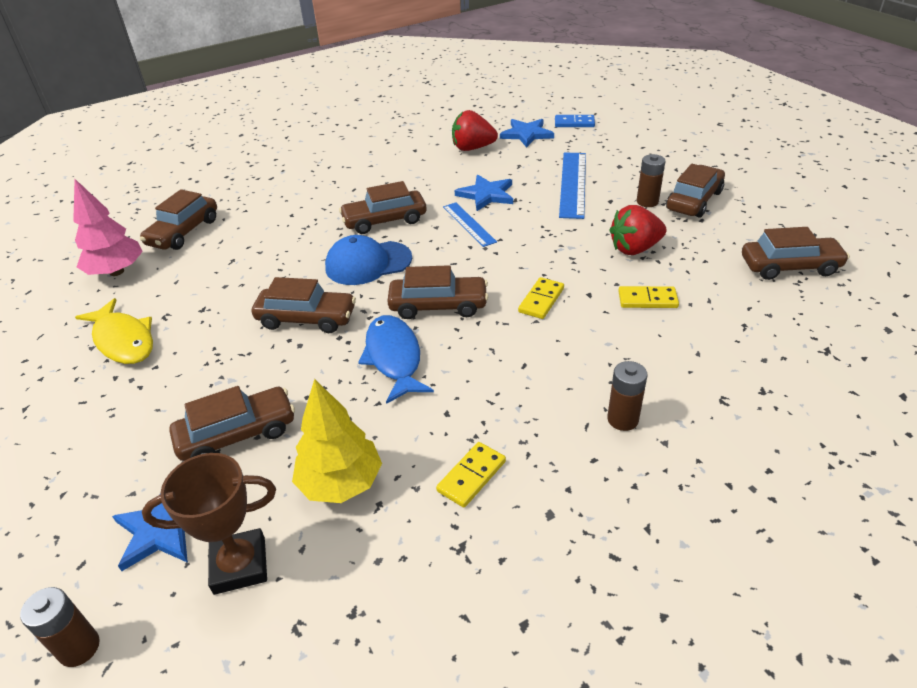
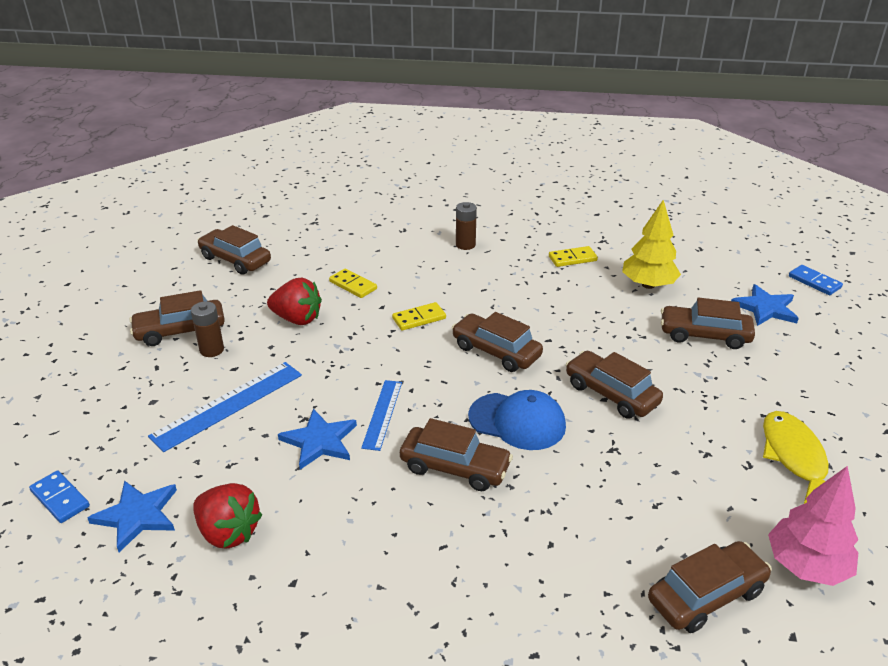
camera: 145 degrees left, 5 degrees down
brown battery [20,587,100,667] -> blue domino [789,265,843,295]
brown trophy [142,453,276,595] -> none
blue fish [358,315,434,404] -> none

